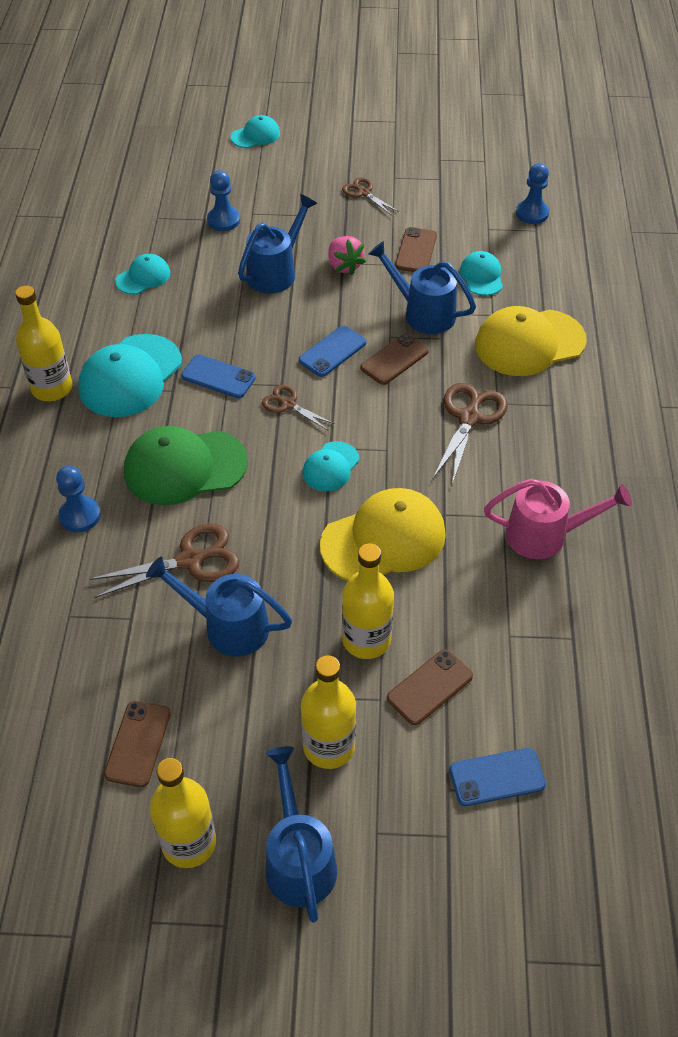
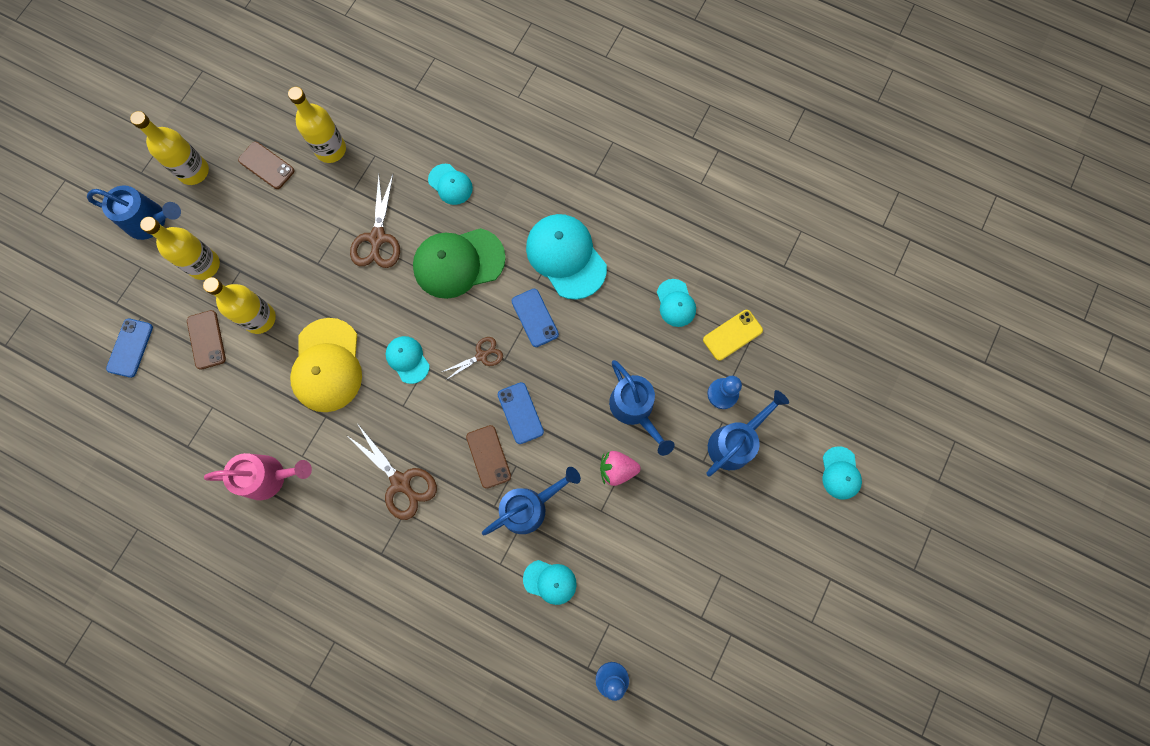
camera: 115 degrees right, 25 degrees up
yellow bottle [15,286,72,401] -> yellow bottle moved to [288,87,346,163]
blue pawn [56,466,101,532] -> turquoise cap [428,164,473,205]
green cap [124,426,248,505] -> green cap turned 120 degrees counterclockwise [413,228,506,299]
blue watering can [146,557,292,656] -> blue watering can moved to [706,390,789,477]
blue phone [181,355,256,398] -> blue phone turned 75 degrees counterclockwise [512,289,559,347]
brown scissors [342,178,399,215] -> none
brown phone [395,227,437,272] -> none
yellow cap [475,306,587,376] -> none
pink watering can [484,479,632,559] -> pink watering can turned 120 degrees counterclockwise [204,453,312,500]
none -> yellow phone [703,310,763,361]

